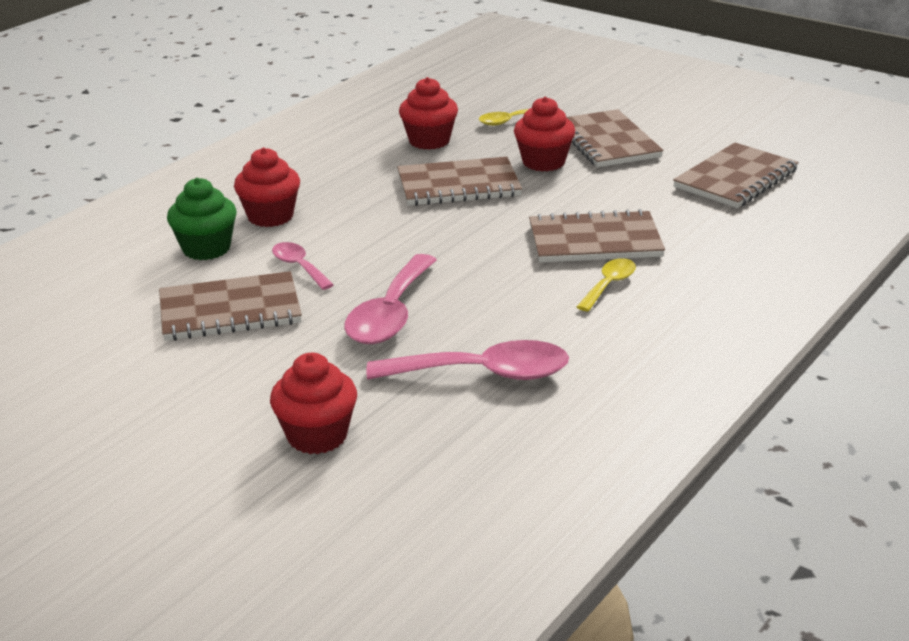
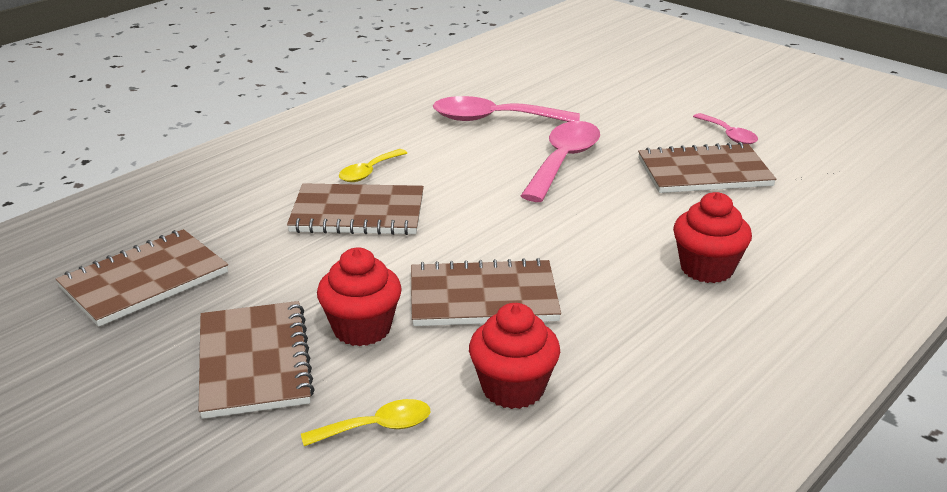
camera: 175 degrees left, 0 degrees up
green cupcake [167,178,237,260] -> none
red cupcake [270,353,357,454] -> none
pink spoon [272,242,334,290] -> pink spoon moved to [693,113,758,144]

